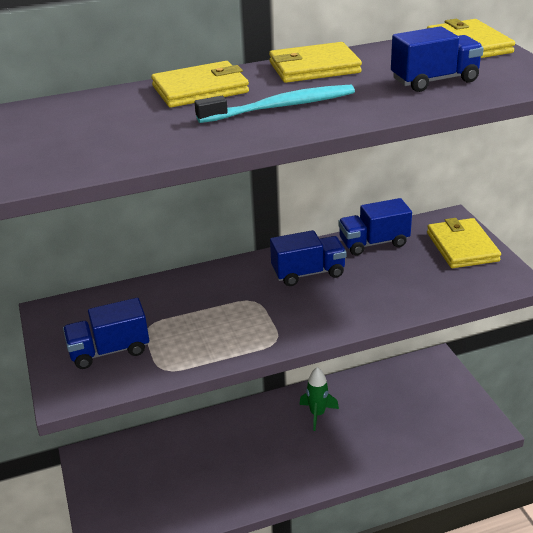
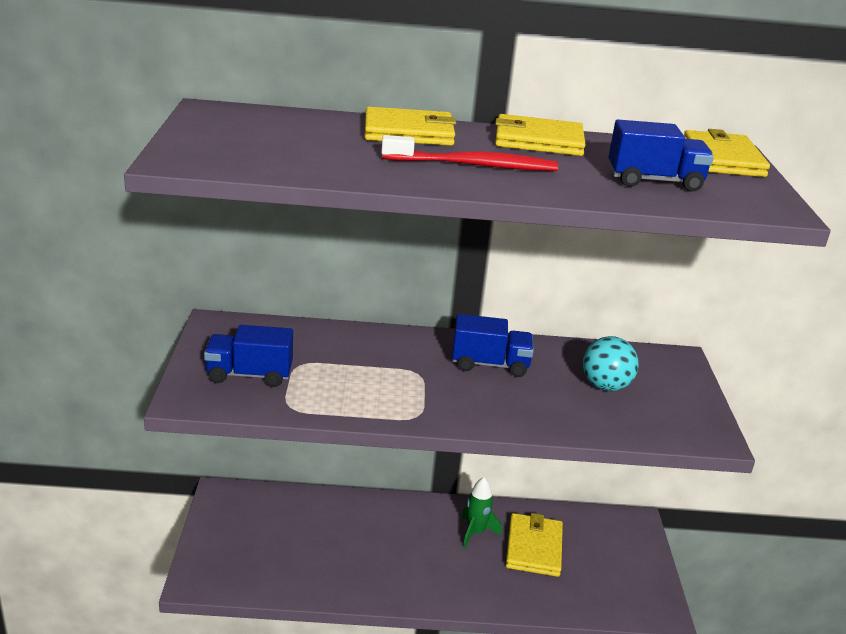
camera: 15 degrees right, 5 degrees down
turquoise toothbrush [195,85,355,123] -> red toothbrush [381,135,558,171]
blue truck [338,198,412,255] -> none
yellow wallet [427,218,501,268] -> yellow wallet moved to [506,513,563,577]
none -> turquoise ball [583,336,639,391]

